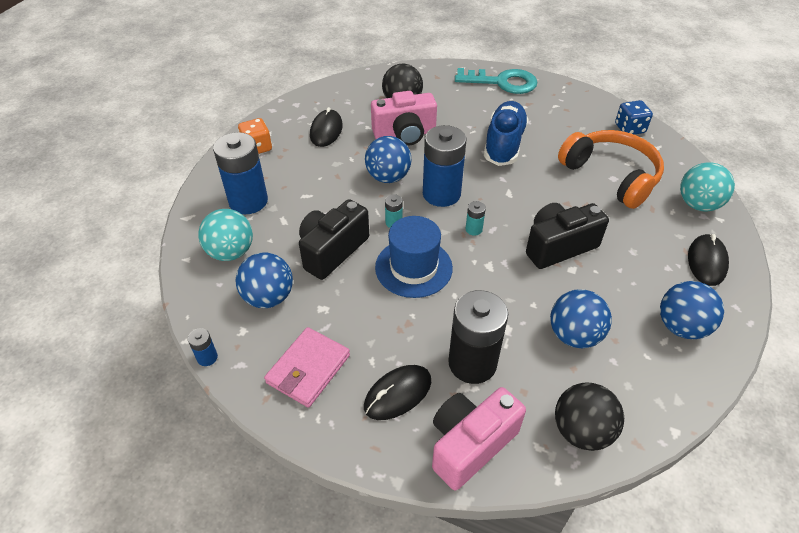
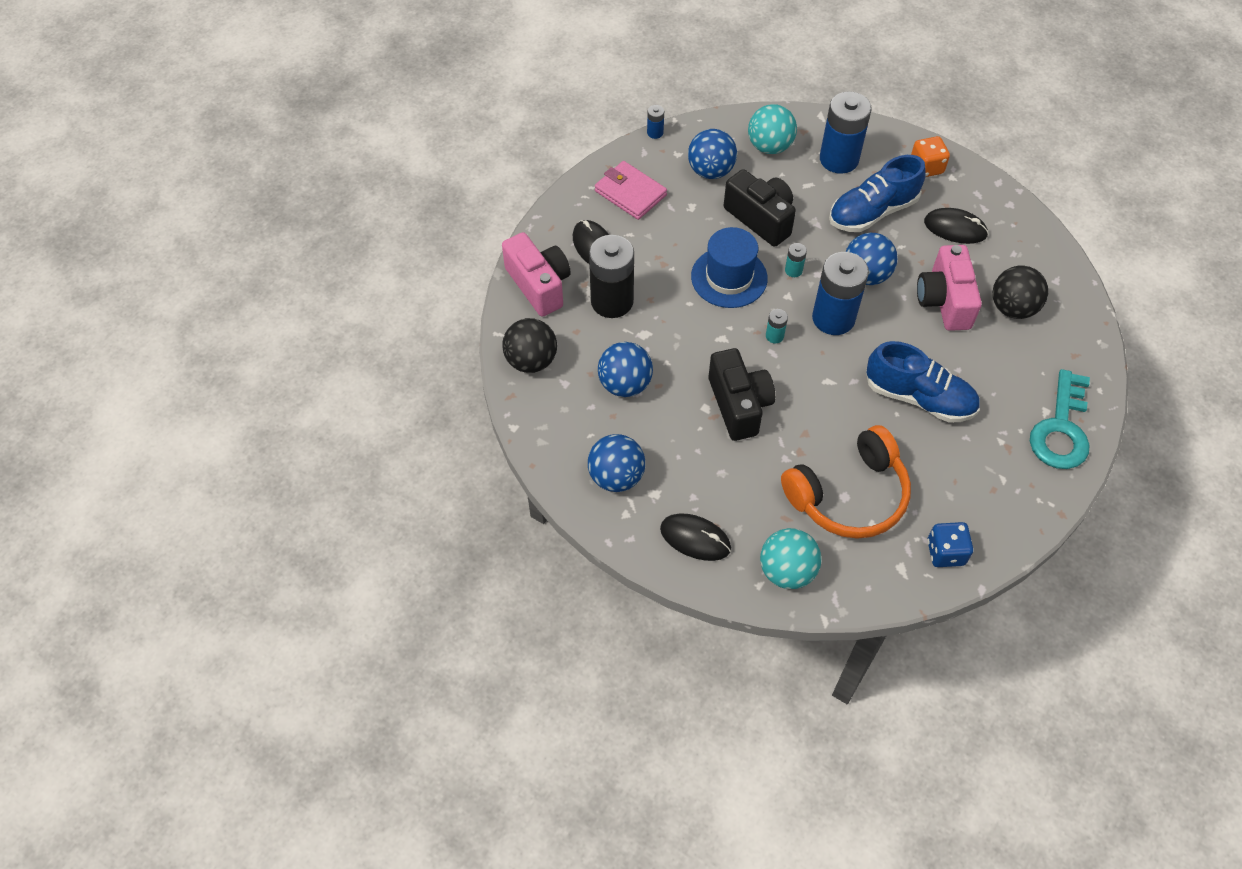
camera: 100 degrees right, 10 degrees up
none -> blue shoe [829,155,926,232]

